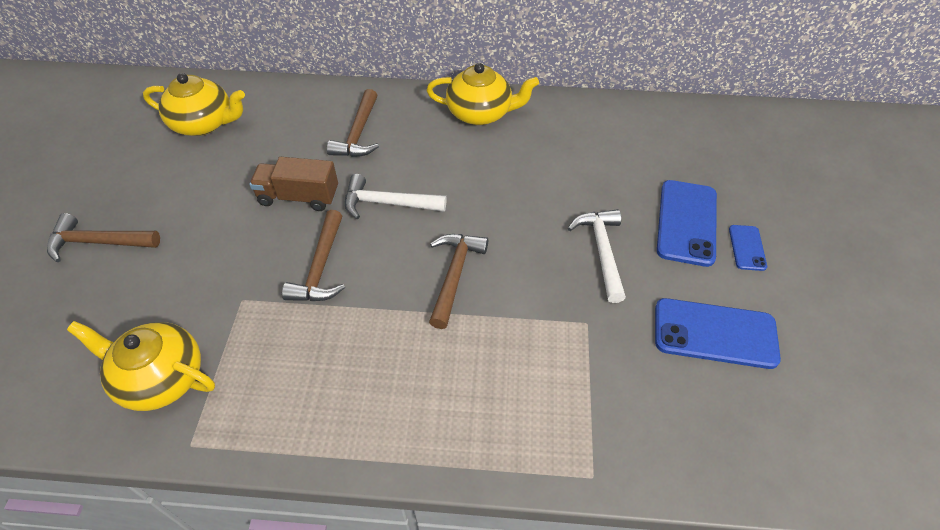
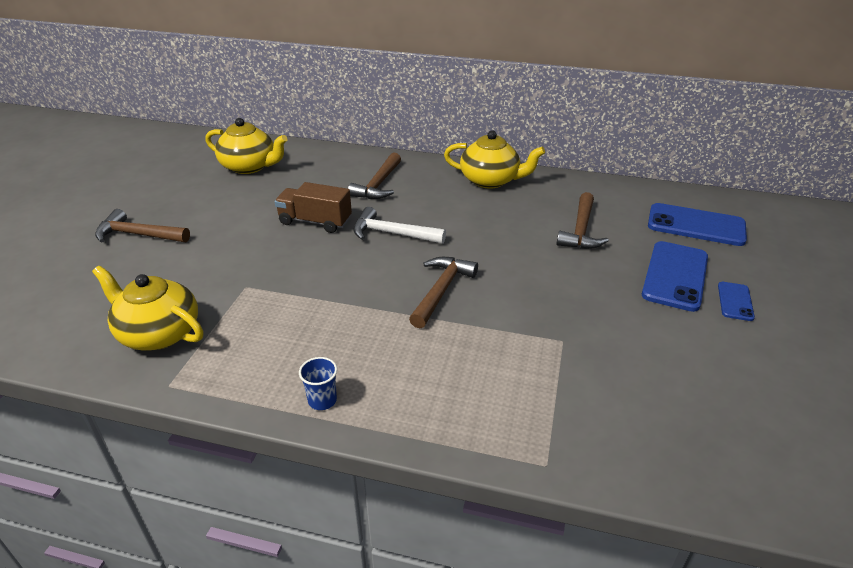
camera: 10 degrees right, 15 degrees down
brown hammer [282,210,345,301] -> brown hammer moved to [556,192,609,249]
white hammer [568,209,626,303] -> none
blue phone [655,298,781,369] -> blue phone moved to [648,203,747,246]
none -> blue cup [299,357,337,410]

